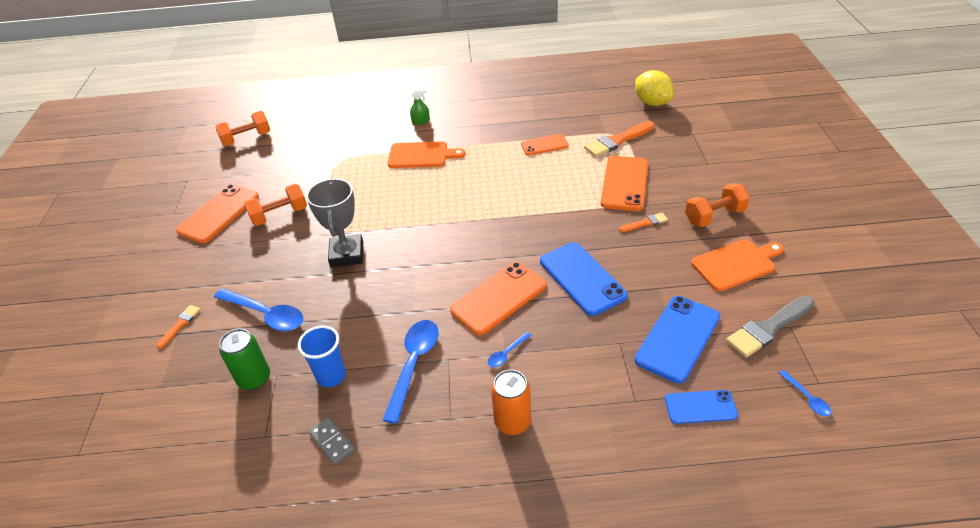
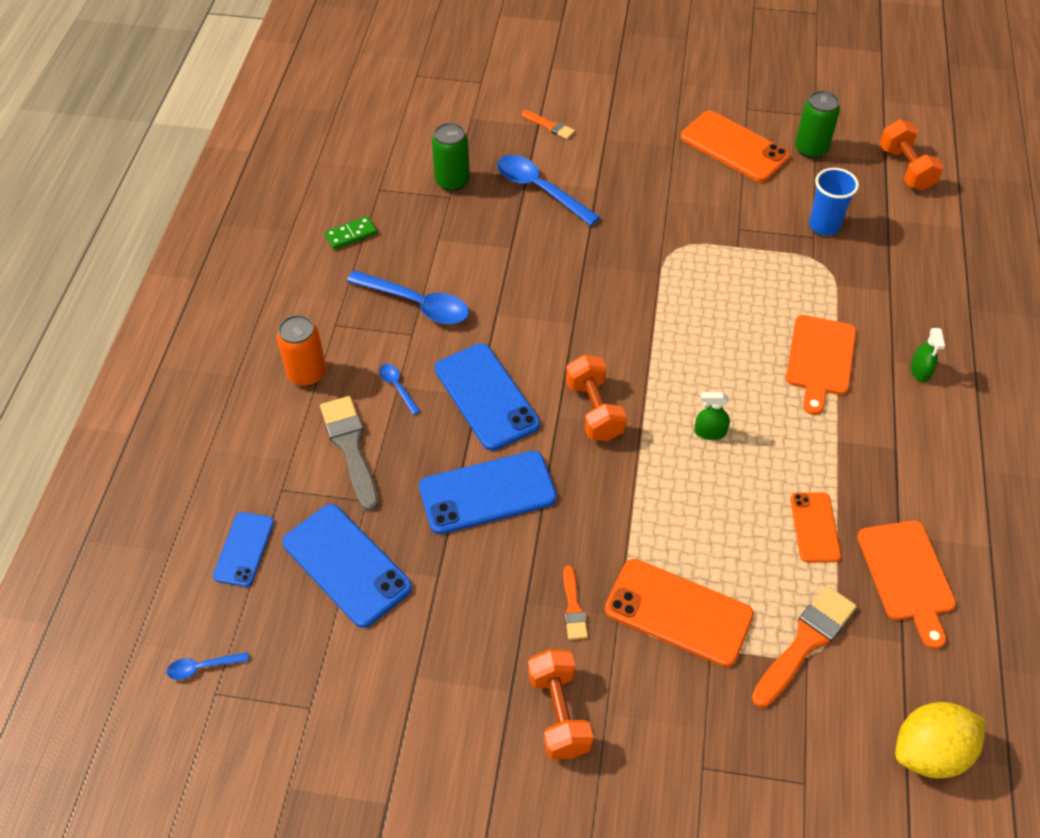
camera: 100 degrees right, 10 degrees up
blue spoon [214,288,303,331] -> blue spoon turned 90 degrees clockwise [497,155,600,226]
orange dumbbell [244,184,307,226] -> orange dumbbell moved to [566,355,627,441]
blue cup [298,326,346,387] -> blue cup moved to [809,168,859,236]
grey trophy [306,178,363,267] -> none
grey domino [309,417,355,464] -> green domino [324,216,377,250]
orange phone [450,262,547,335] -> blue phone [434,343,540,451]
orange brush [584,121,655,157] -> orange brush turned 60 degrees clockwise [752,586,857,708]
orange cutting board [691,240,784,291] -> orange cutting board moved to [857,521,956,649]
grey brush [726,296,815,358] -> grey brush moved to [320,396,378,511]
none -> green spray bottle [694,392,730,440]
none -> green can [795,90,840,159]

